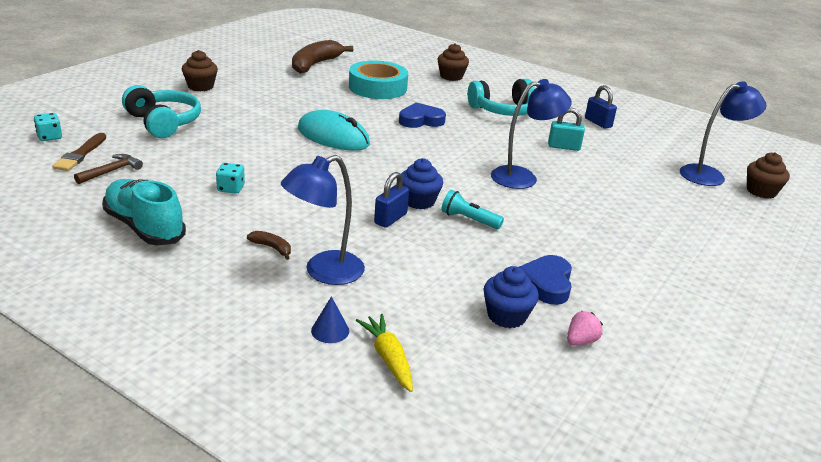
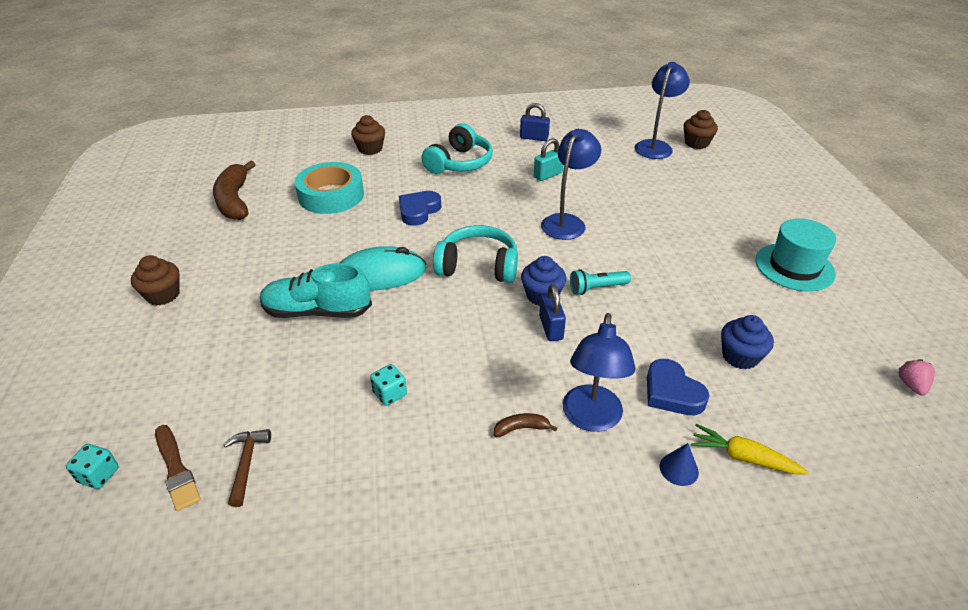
camera: 40 degrees left, 10 degrees up
turquoise shoe [102,179,186,245] -> turquoise shoe moved to [260,263,372,318]
turquoise headphones [122,85,201,138] -> turquoise headphones moved to [433,225,518,283]
blue heart [519,255,572,305] -> blue heart moved to [647,359,710,415]
pink strawberry [567,311,603,345] -> pink strawberry moved to [899,359,935,396]
none -> turquoise hat [755,218,836,291]

